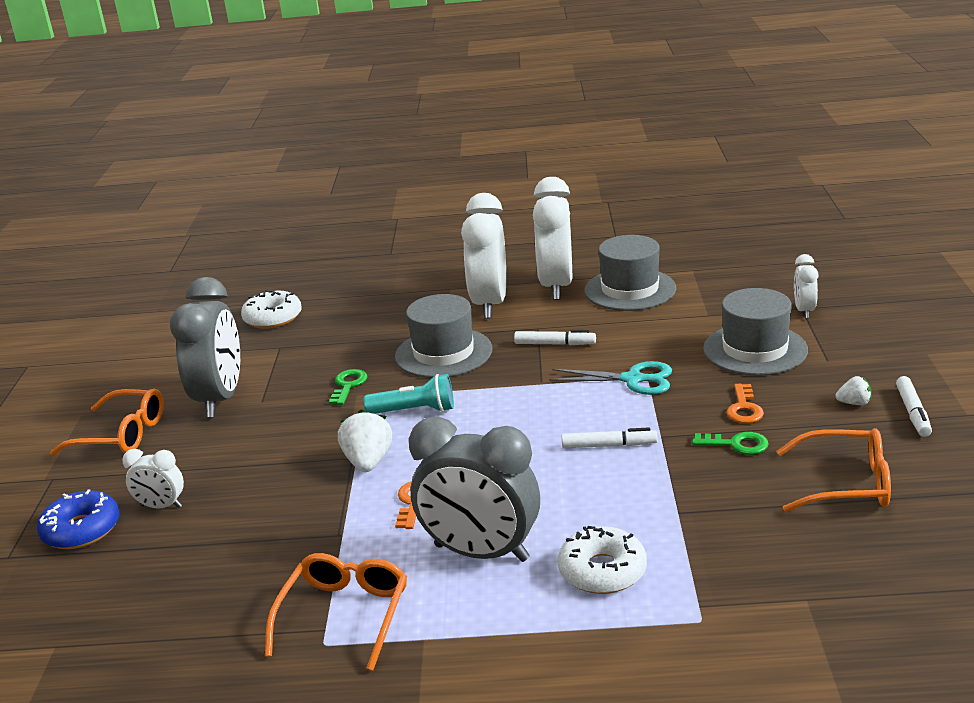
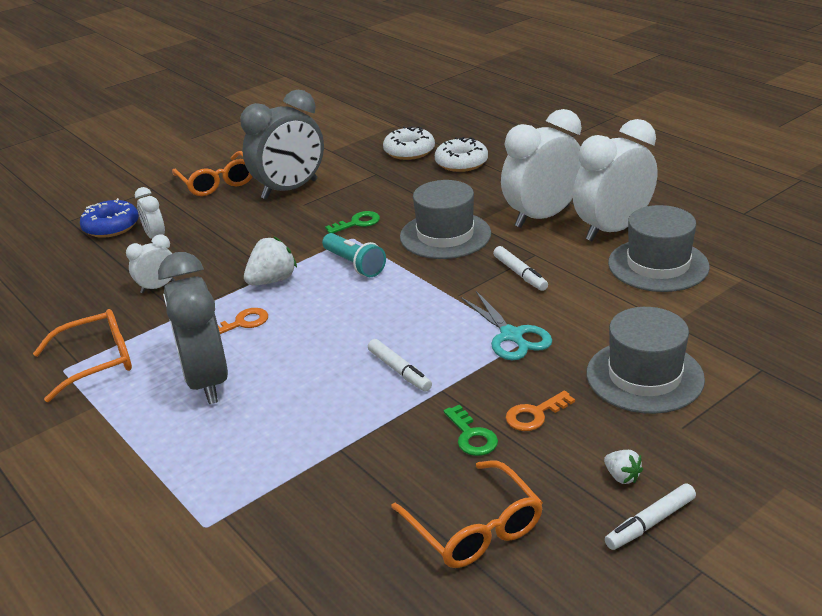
camera: 50 degrees right, 5 degrees up
white donut [558,526,647,594] -> white donut moved to [435,137,488,172]
white clock [794,254,819,318] -> white clock moved to [126,234,175,293]

